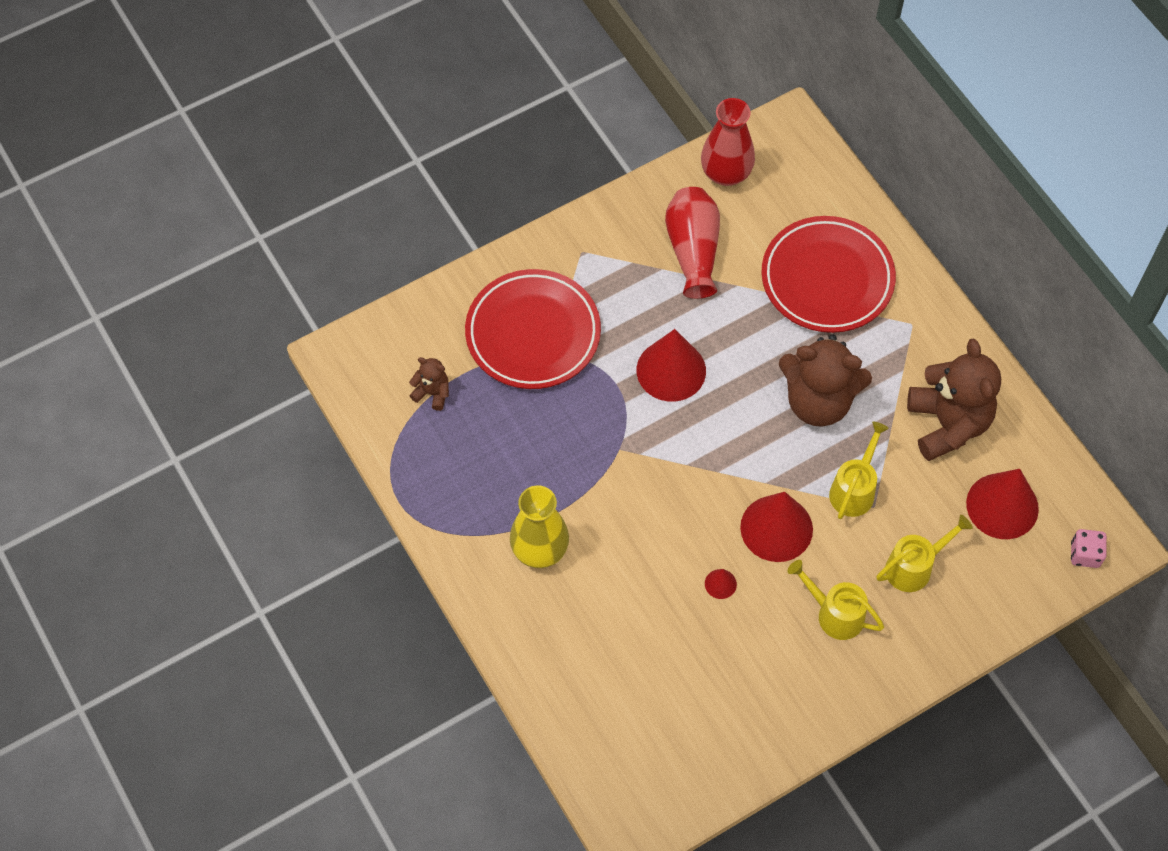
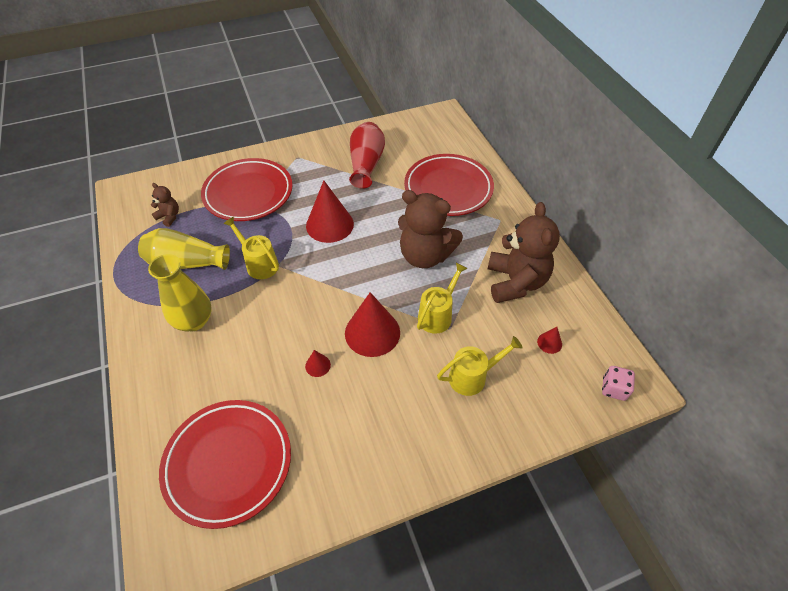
camera: 10 degrees right, 10 degrees down
red vase [701,98,755,186] -> none
yellow watering can [788,560,884,640] -> yellow watering can moved to [223,217,279,279]
red cone [966,469,1039,539] -> red cone [537,327,562,354], size x0.44
none -> yellow vase [138,228,230,270]
none -> red plate [159,400,291,529]

